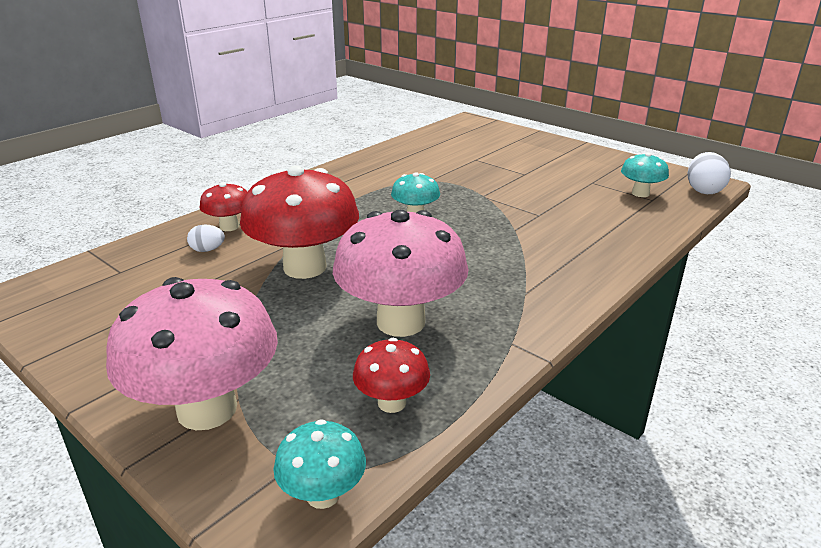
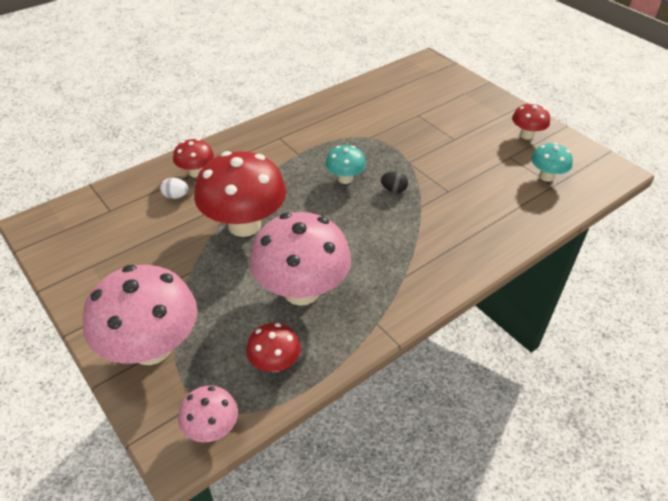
camera: 10 degrees right, 15 degrees up
turquoise mushroom [273,419,366,509] -> pink mushroom [178,386,238,442]
white egg [688,152,731,194] -> none
none -> black egg [381,172,408,193]
none -> red mushroom [512,103,550,140]

